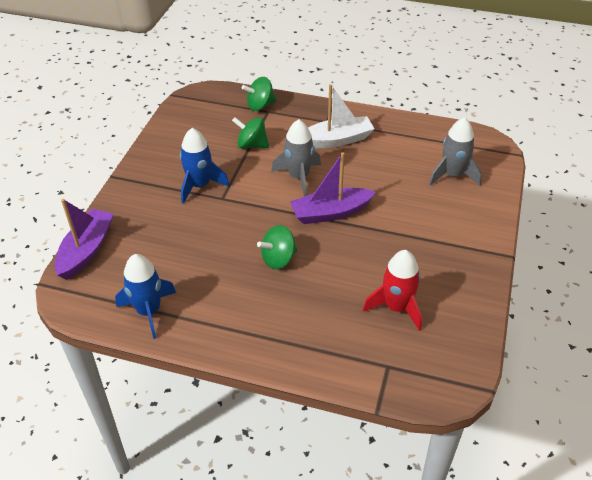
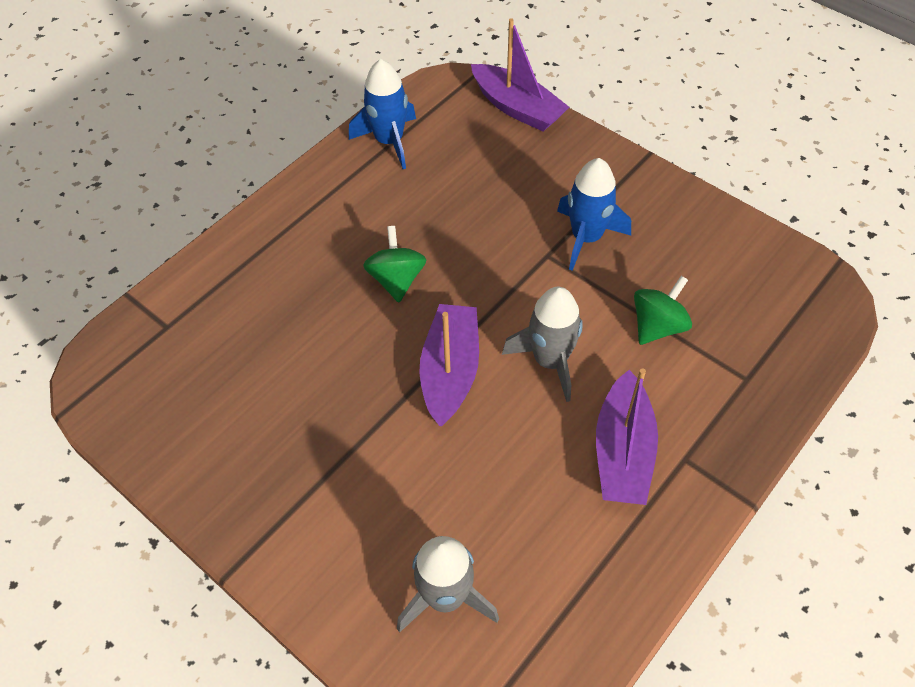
camera: 115 degrees right, 10 degrees up
green spinning top [242,77,277,111] -> none
white boat [308,84,374,148] -> purple boat [596,369,658,505]
red rocket [363,250,422,331] -> none

